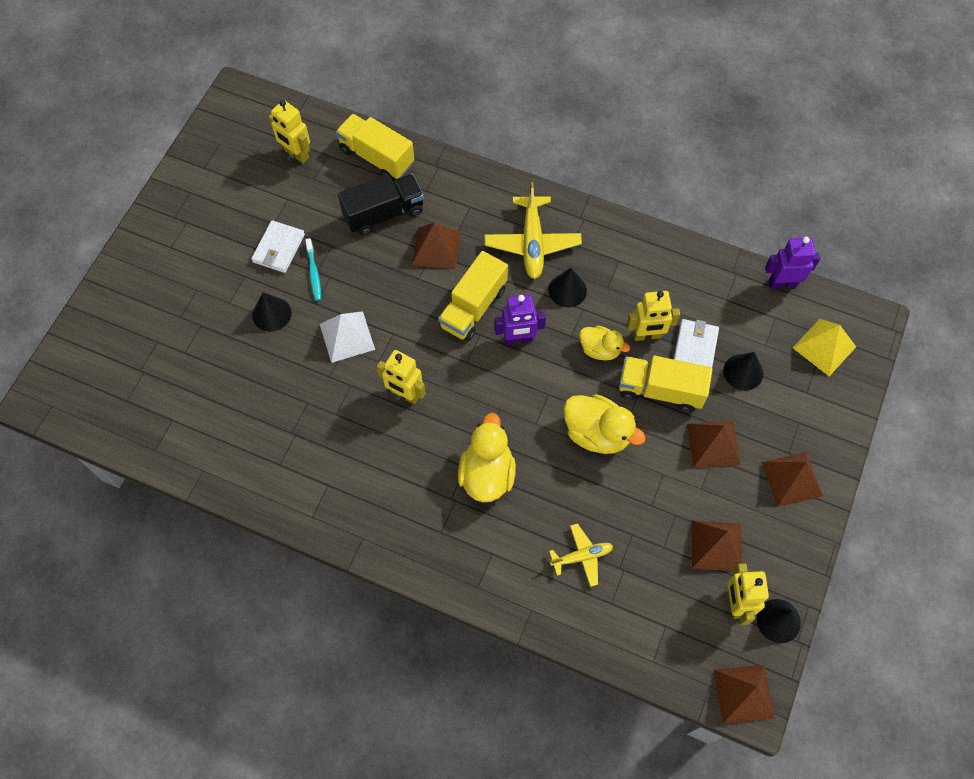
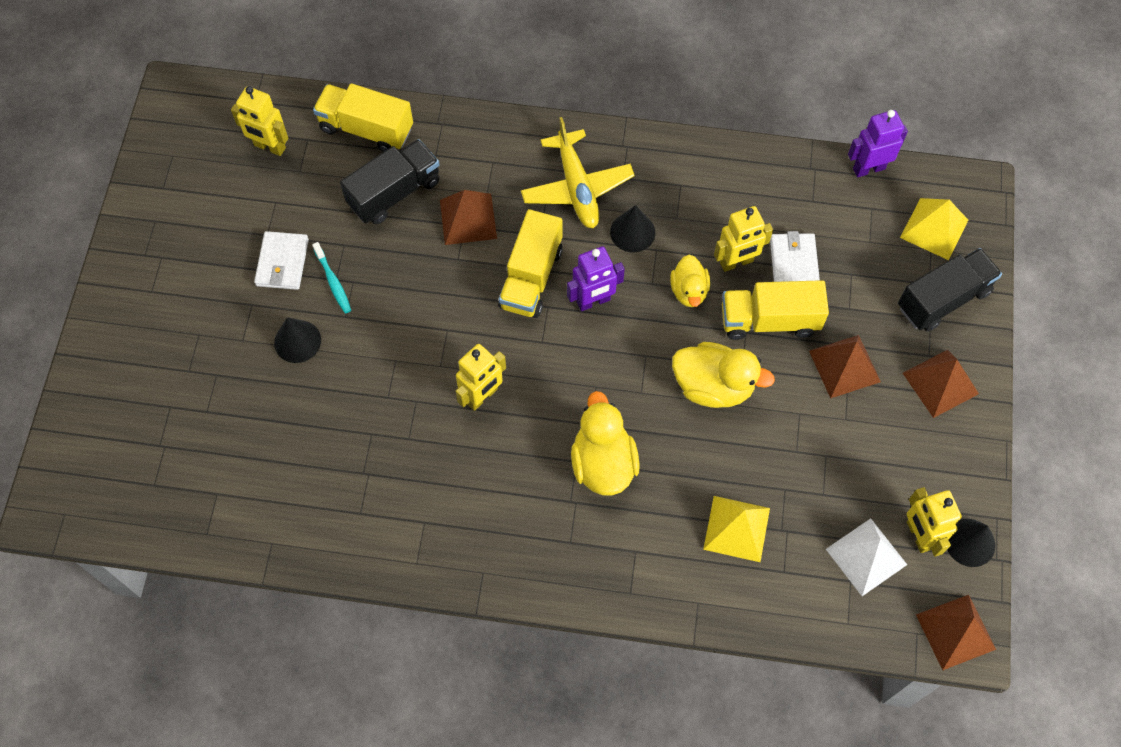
camera: 15 degrees left, 0 degrees up
white pyramid [320,311,375,363] -> white pyramid moved to [826,518,907,596]
yellow robot [377,350,426,404] -> yellow robot turned 60 degrees counterclockwise [456,344,506,411]
yellow plane [549,523,613,587] -> yellow pyramid [703,496,770,562]
yellow duck [579,326,630,361] -> yellow duck turned 75 degrees clockwise [670,255,710,307]
brown pyramid [692,520,742,571] -> none
black cone [723,352,763,391] -> none
none -> black truck [898,248,1002,331]

